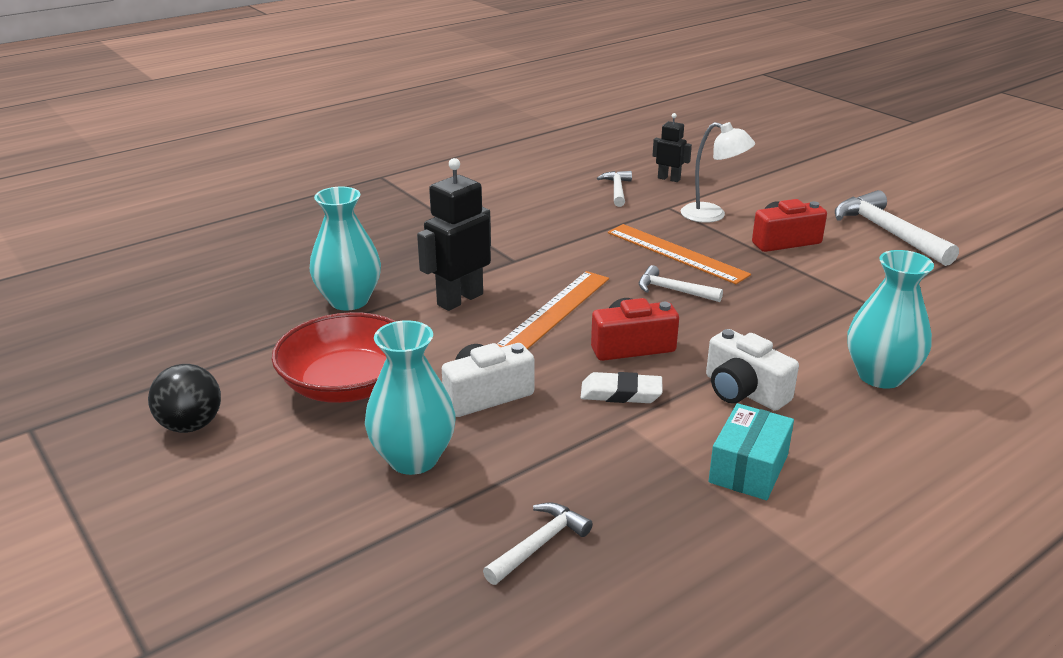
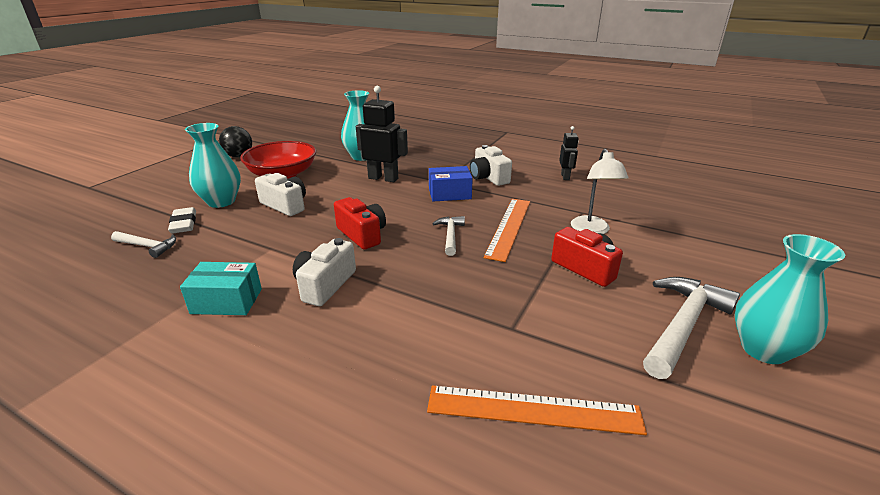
camera: 65 degrees right, 0 degrees up
orange ruler [497,271,609,349] -> orange ruler moved to [427,385,647,435]
white eraser [580,372,662,403] -> white eraser moved to [168,207,196,234]
white hammer [597,171,632,207] -> none
black robot [652,113,692,182] -> black robot moved to [559,126,579,180]
turquoise vase [847,250,934,388] -> turquoise vase moved to [735,234,845,364]
none -> blue box [429,166,473,201]
none -> white camera [470,145,512,186]

